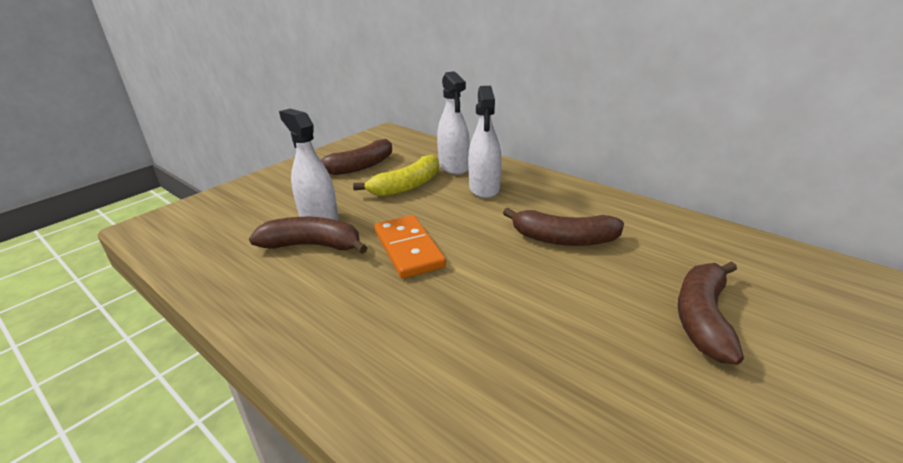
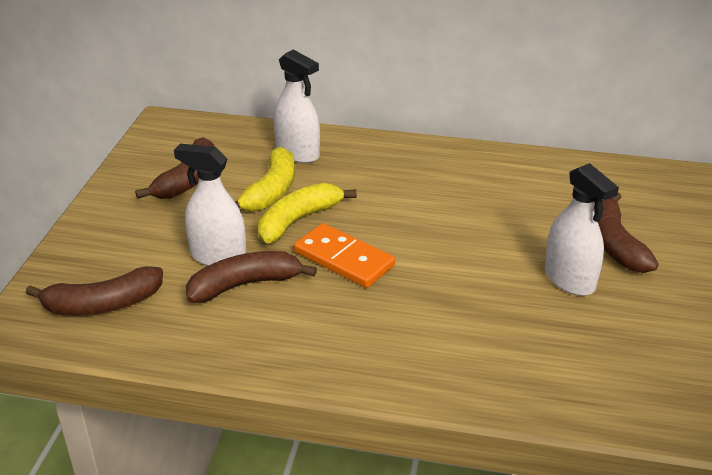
camera: 30 degrees left, 5 degrees up
white spray bottle [468,86,502,198] -> white spray bottle moved to [545,163,619,296]
brown banana [503,208,624,246] -> brown banana moved to [26,266,163,316]
none -> yellow banana [258,183,357,244]

